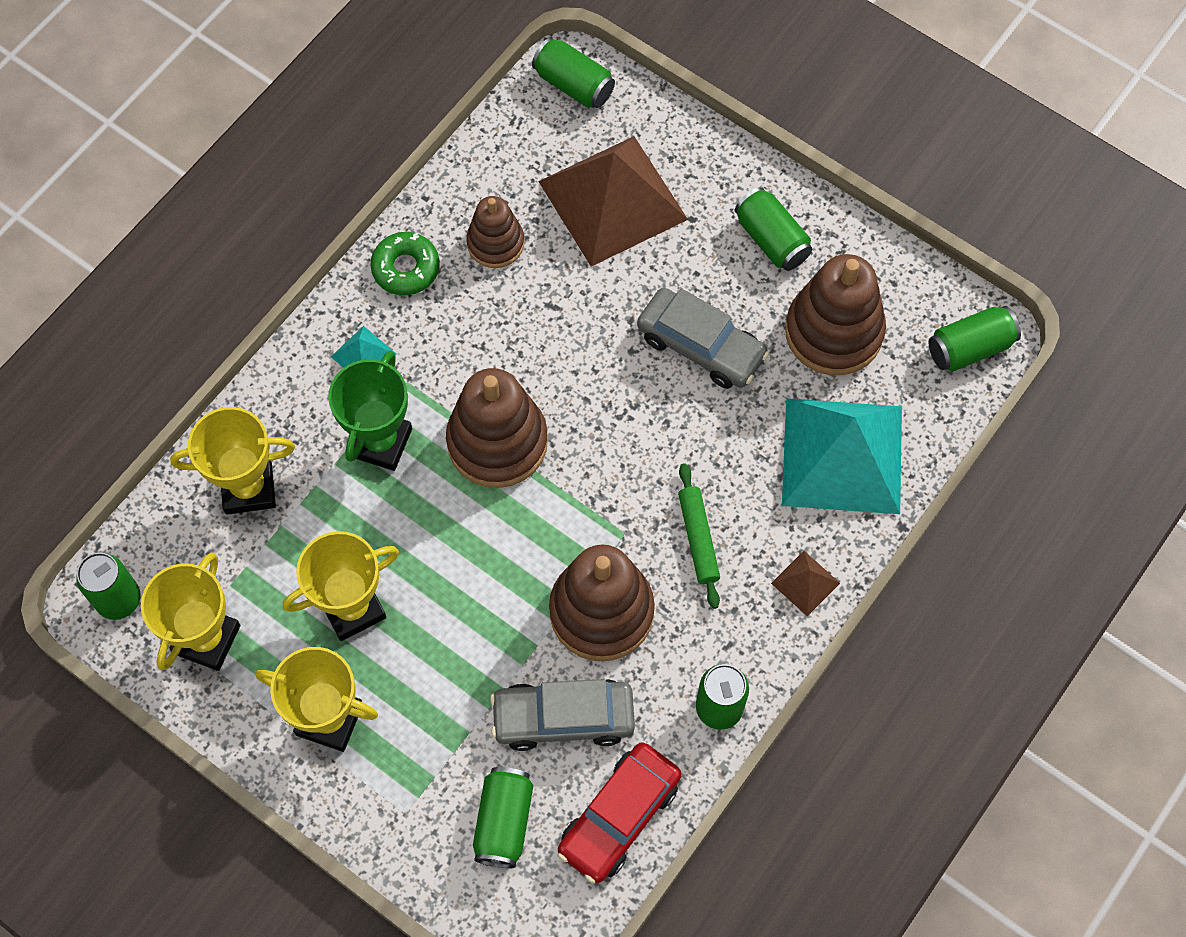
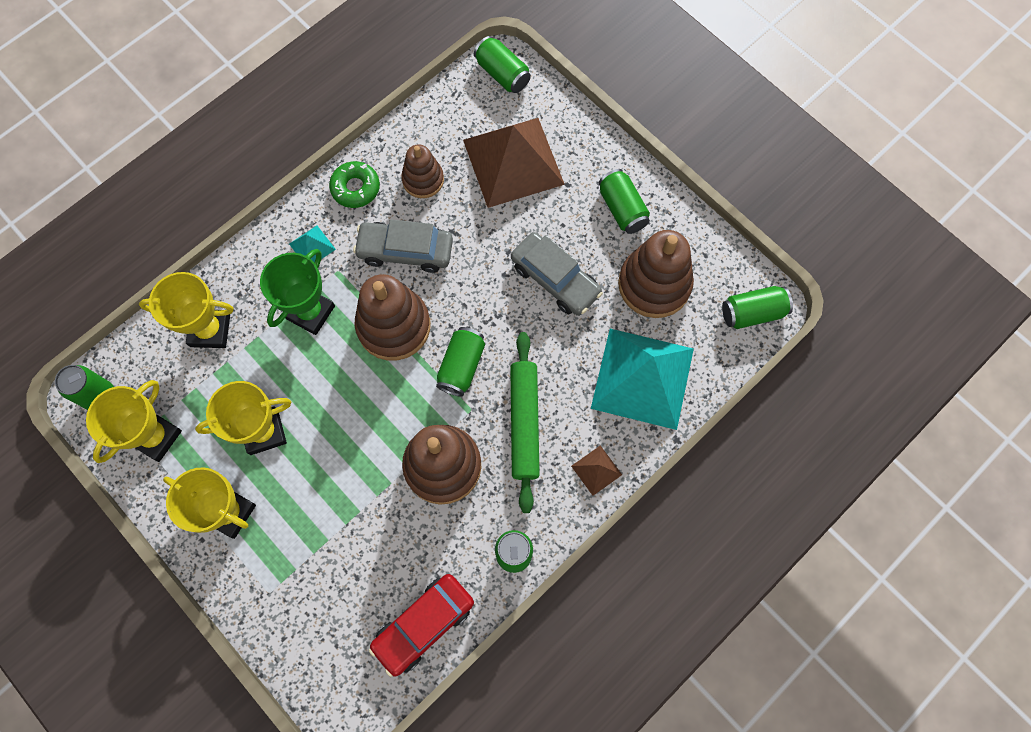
camera: 10 degrees right, 5 degrees up
green can [473,767,533,868] -> green can moved to [436,327,485,397]
grey car [490,679,635,751] -> grey car moved to [353,220,453,273]
green rolling pin [678,463,720,609] -> green rolling pin [510,332,540,513], size x1.59

